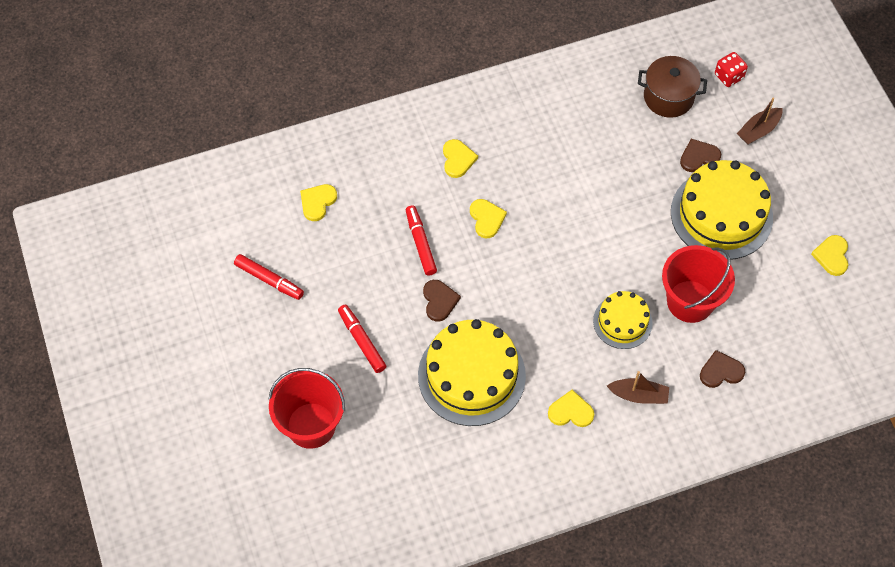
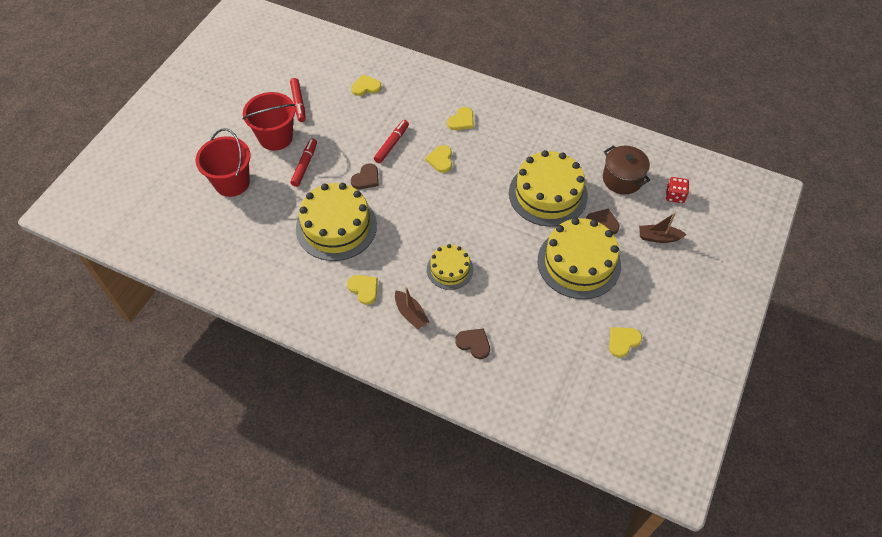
camera: 45 degrees right, 5 degrees down
yellow heart [470,199,507,238] -> yellow heart turned 150 degrees clockwise [425,145,452,173]
red bucket [662,245,735,323] -> red bucket moved to [243,92,295,151]
none -> yellow cake [509,150,588,227]

